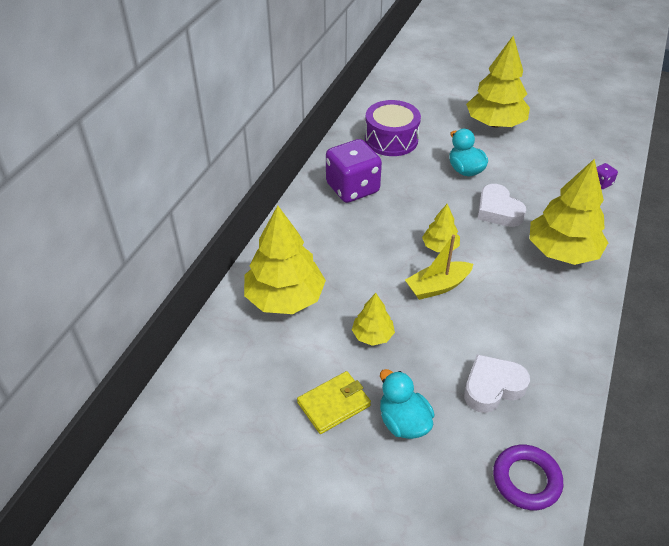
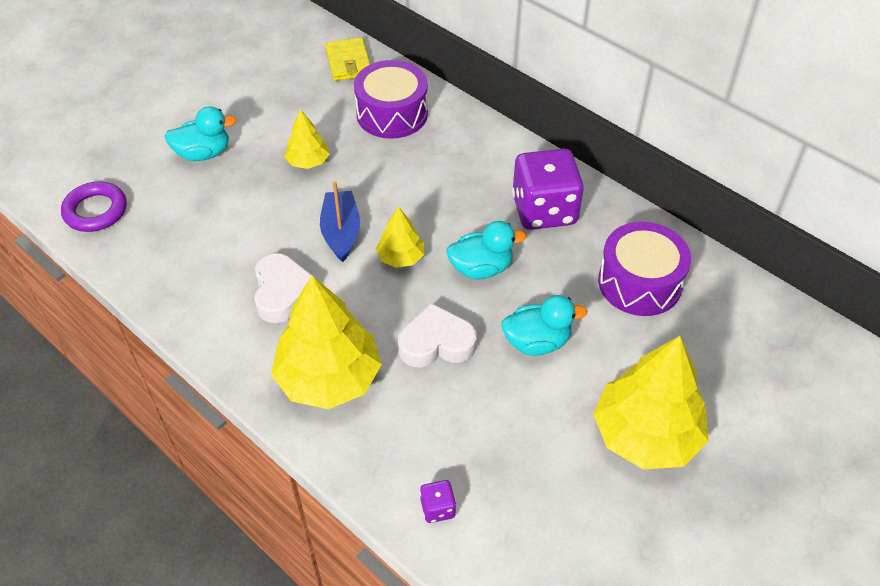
camera: 110 degrees right, 5 degrees up
yellow tree [244,205,326,314] -> purple drum [354,60,428,139]
yellow wallet [297,371,371,434] -> yellow wallet moved to [325,37,370,81]
yellow boat [405,235,473,300] -> blue boat [320,182,360,262]
white heart [464,354,530,413] -> white heart moved to [254,253,317,323]
none -> turquoise duck [446,221,527,279]

